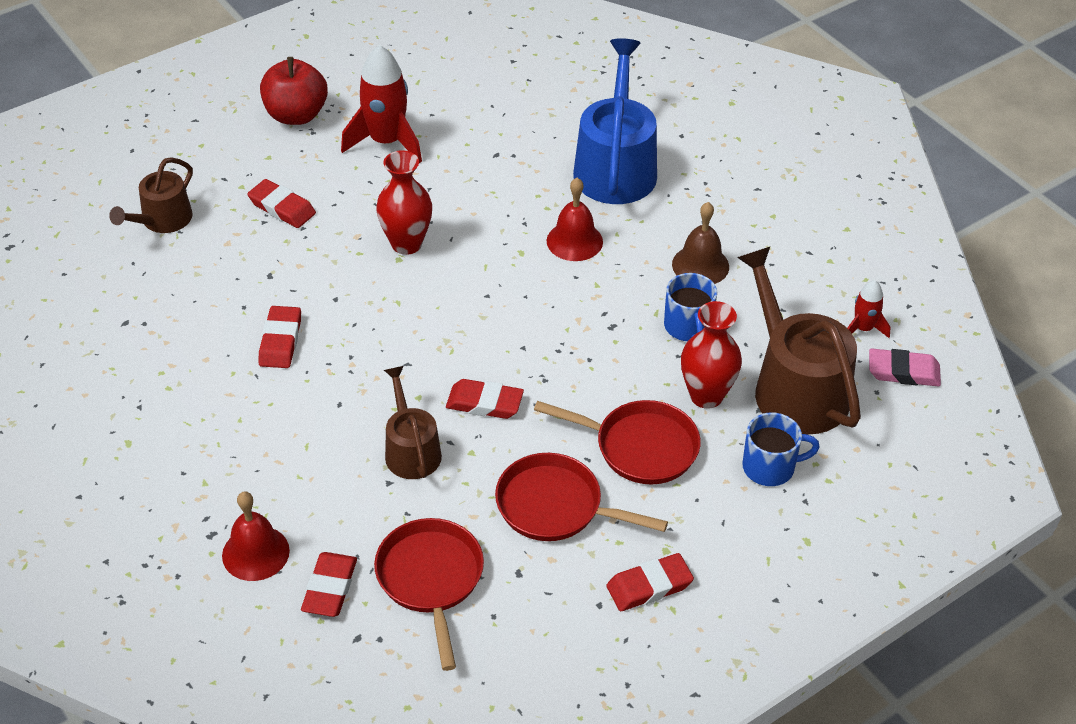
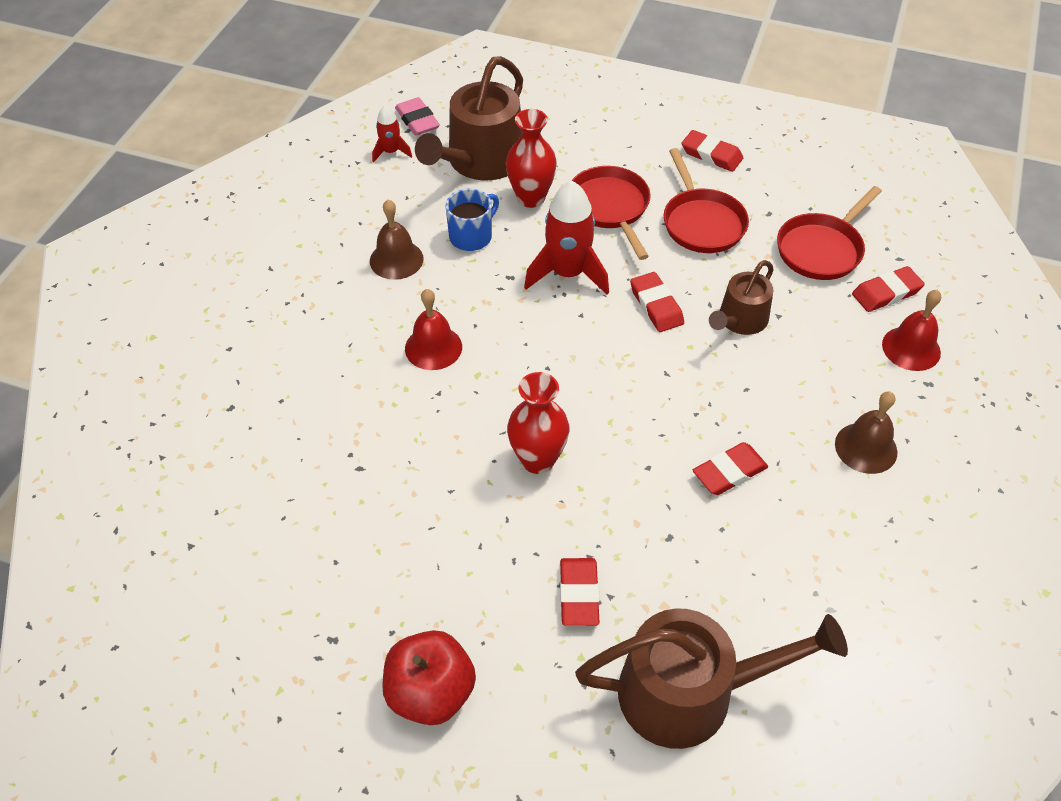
camera: 125 degrees left, 5 degrees up
brown watering can [109,157,193,233] -> brown watering can [575,608,848,749], size x1.75
red rocket [341,45,422,163] -> red rocket moved to [524,181,609,294]
blue watering can [573,38,657,204] -> none
blue mug [742,412,820,486] -> none
none -> brown bell [835,391,897,474]

